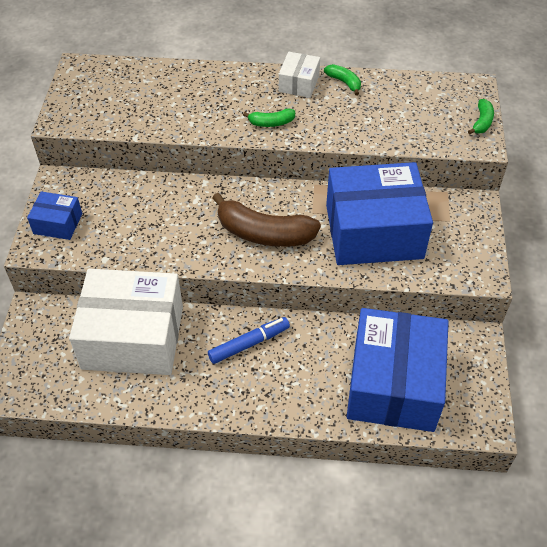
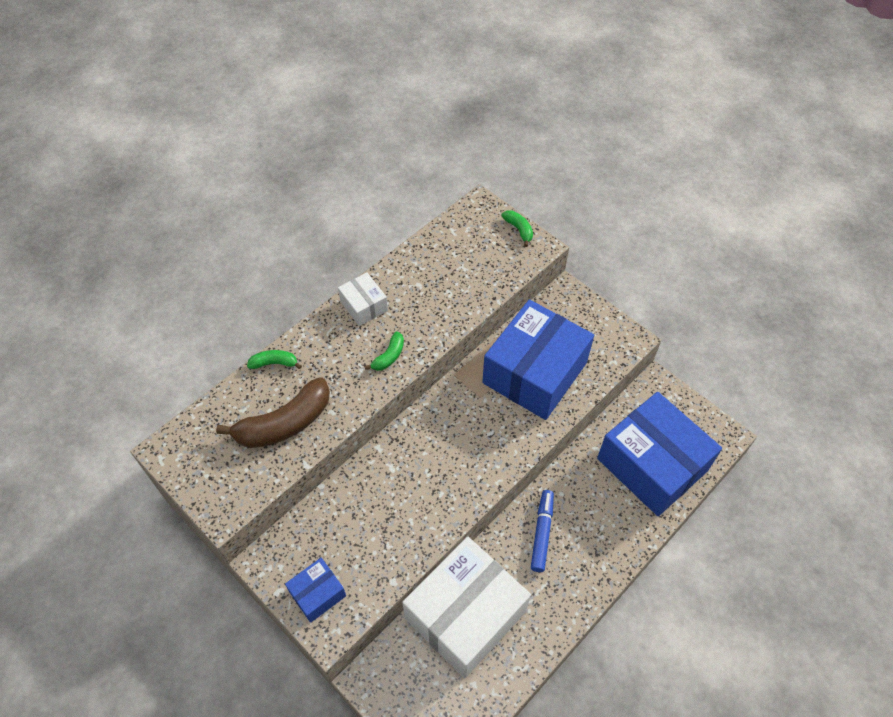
camera: 50 degrees left, 5 degrees up
brown banana [212,193,321,247] -> brown banana moved to [216,377,330,448]
green banana [324,64,361,96] -> green banana moved to [247,350,302,369]

